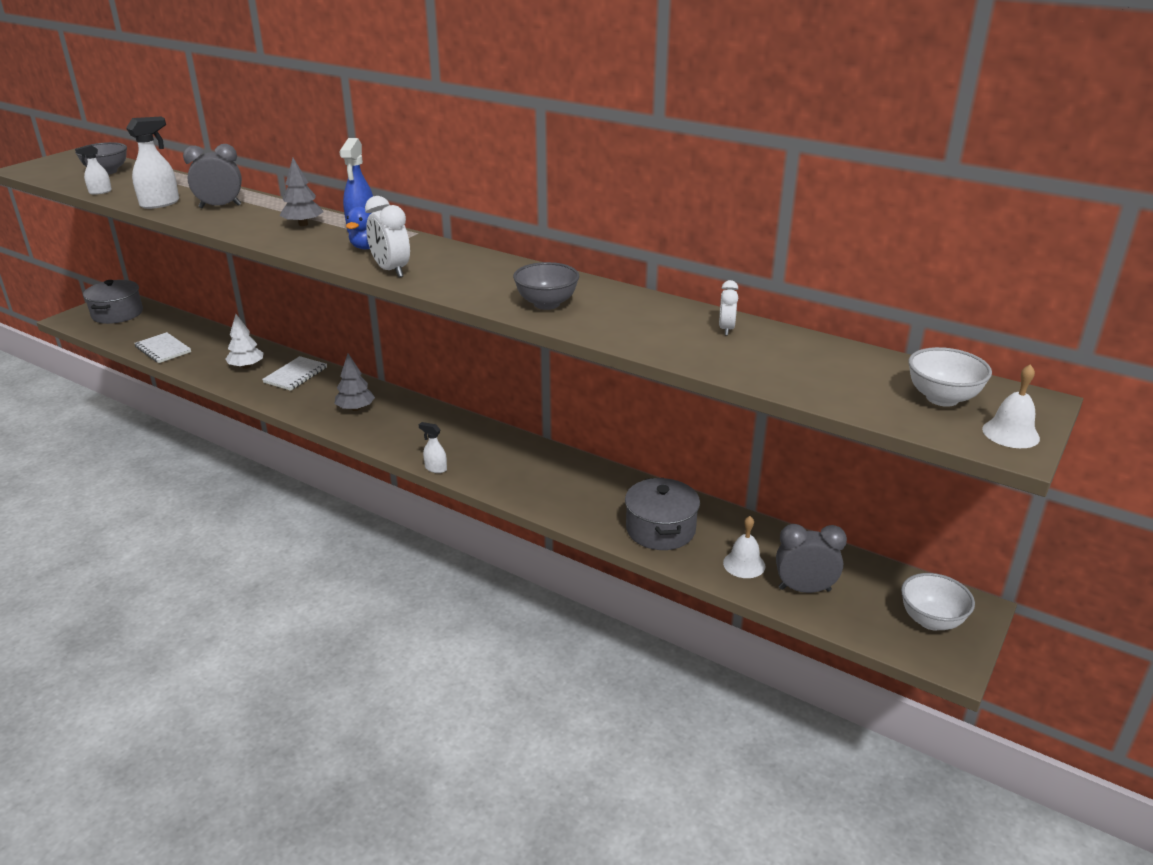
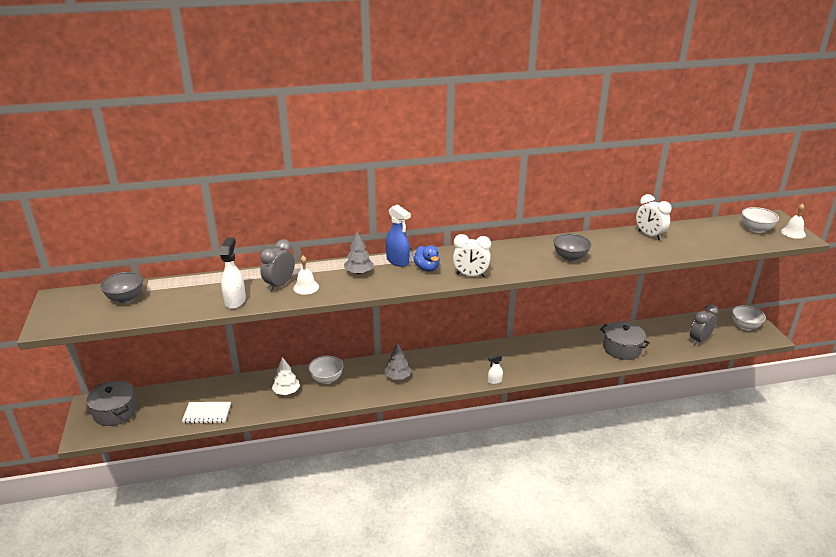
camera: 45 degrees left, 0 degrees up
white spray bottle [75,145,112,195] -> none
white notebook [262,356,327,391] -> white bowl [308,356,343,384]
white clock [719,280,738,335] -> white clock [636,194,672,240], size x1.70
white bell [723,516,765,578] -> white bell moved to [293,256,319,295]

